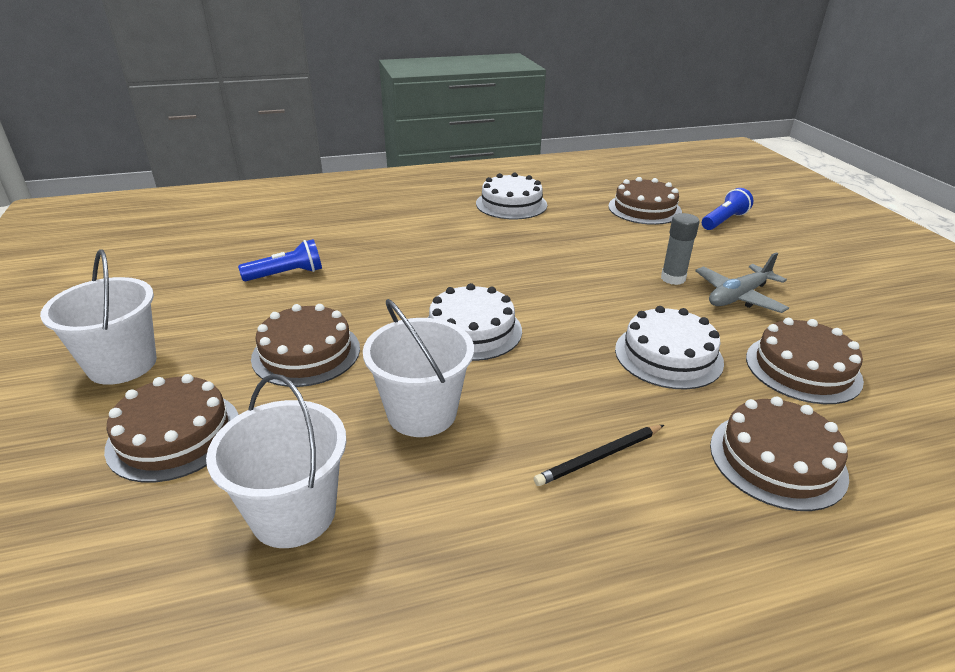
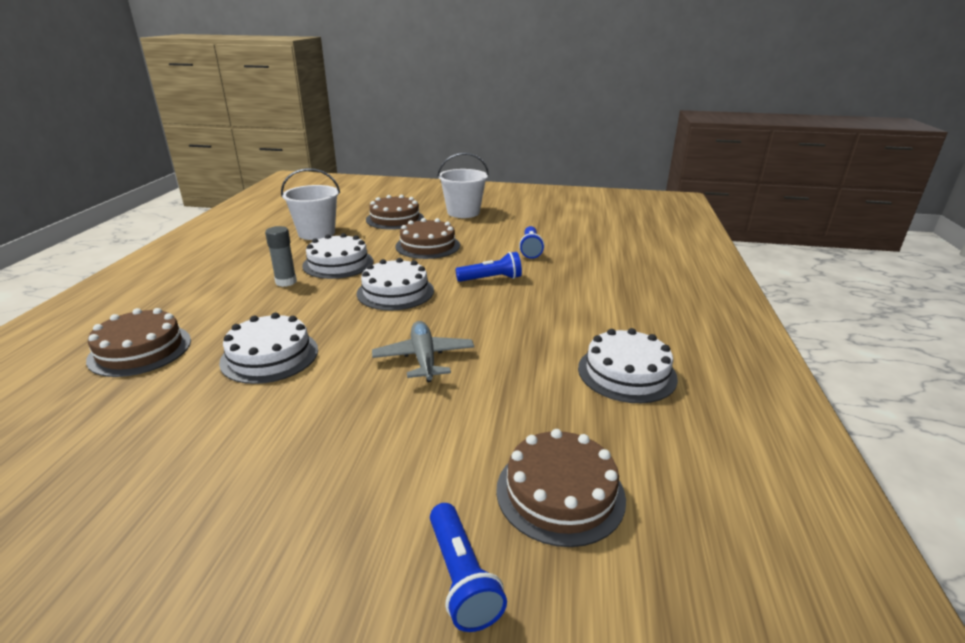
camera: 115 degrees right, 5 degrees down
white bucket [363,299,474,437] -> white cake [302,233,373,279]
black pencil [534,425,664,486] -> none
grey glue stick [661,213,700,285] -> grey glue stick moved to [265,226,297,287]
grey plane [695,252,789,313] -> grey plane moved to [372,321,474,382]
brown cake [746,318,864,404] -> none
none -> blue flashlight [455,252,522,282]

